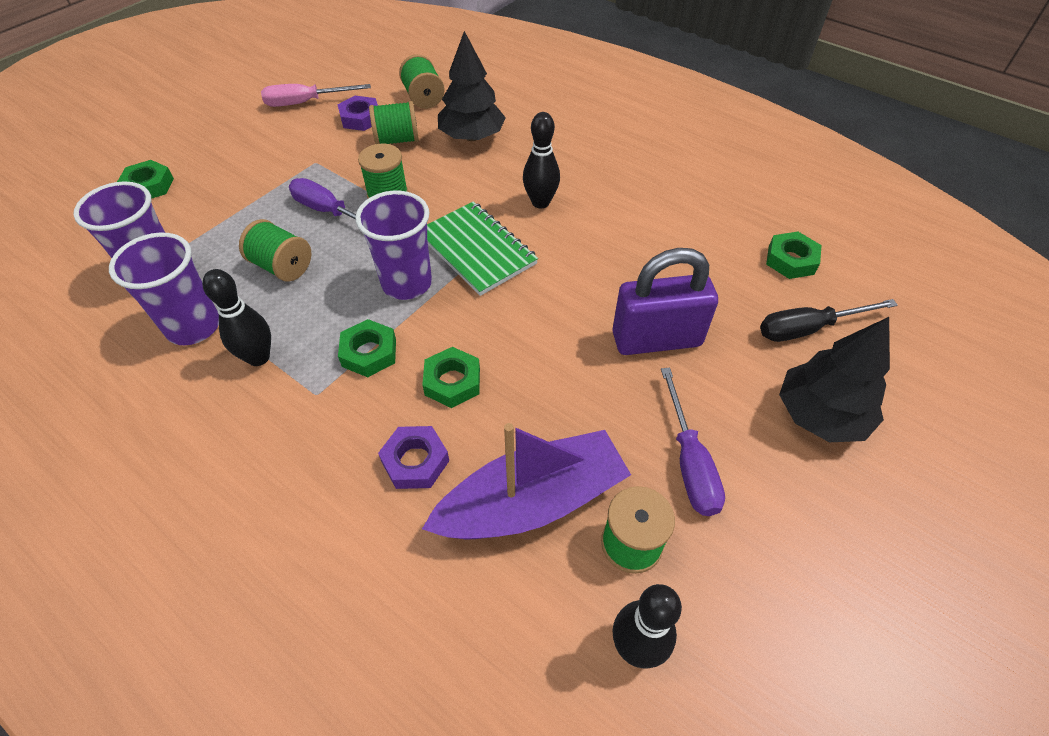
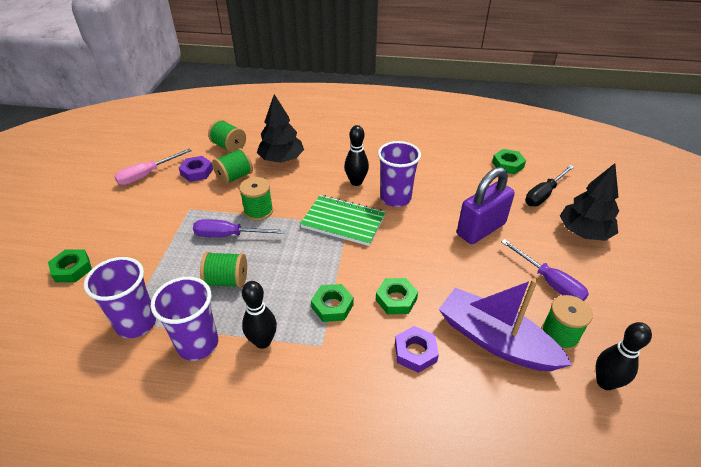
camera: 30 degrees left, 10 degrees down
purple cup [355,191,432,300] -> purple cup moved to [378,141,421,207]
purple boat [422,423,631,540] -> purple boat turned 90 degrees counterclockwise [439,278,572,371]

